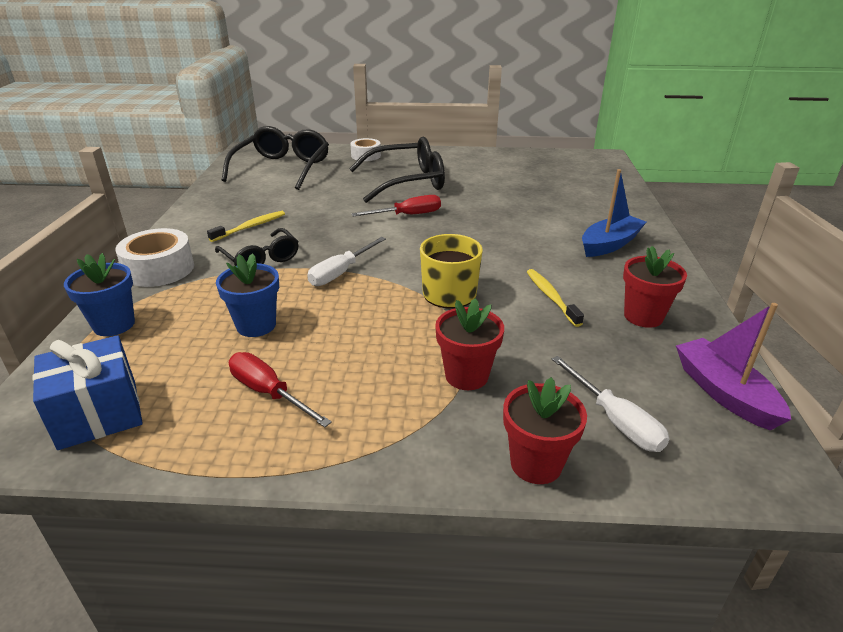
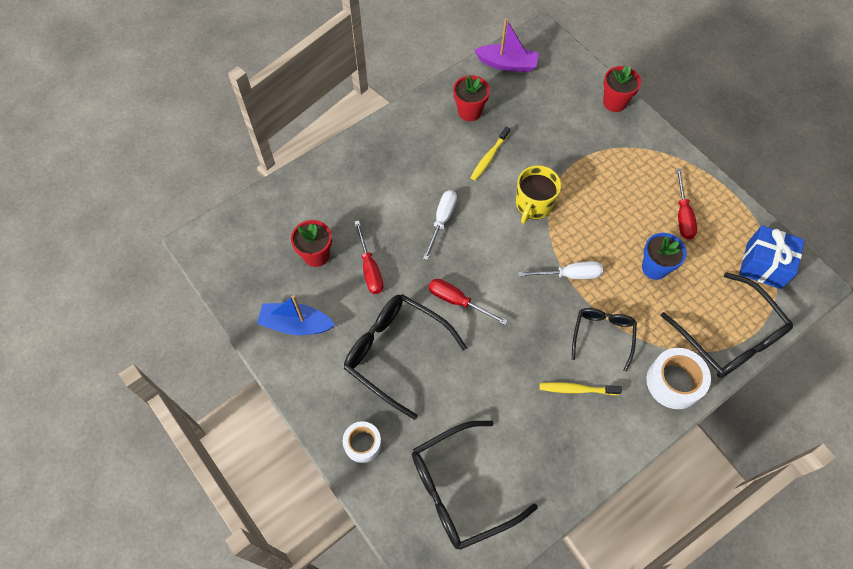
camera: 130 degrees left, 30 degrees up
blue flower pot [64,253,135,336] -> black glasses [661,272,793,378]
red flower pot [435,298,504,390] -> red flower pot moved to [291,220,332,267]
white screwdriver [552,356,670,452] -> white screwdriver moved to [423,190,457,260]
blue boat [582,169,646,257] -> blue boat moved to [257,295,335,335]
purple boat [676,303,791,431] -> purple boat turned 105 degrees counterclockwise [474,18,539,72]
none -> red screwdriver [354,220,383,294]

